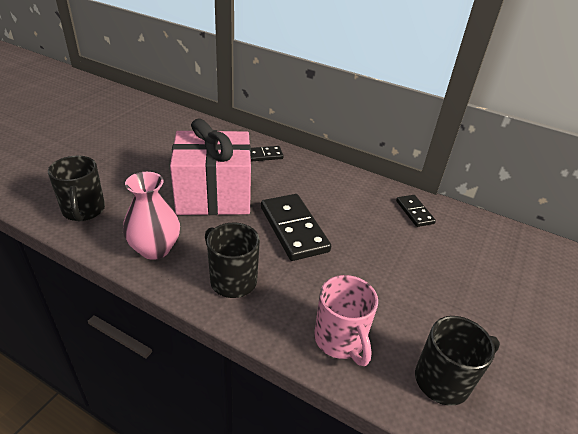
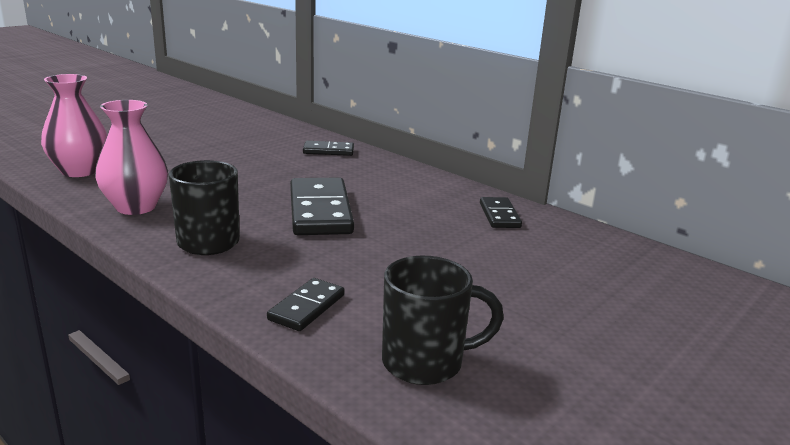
camera: 15 degrees right, 15 degrees down
black mug [48,156,105,222] -> pink vase [41,74,107,177]
pink gift [170,118,251,215] -> none
pink mug [314,275,378,366] -> black domino [267,278,345,331]

